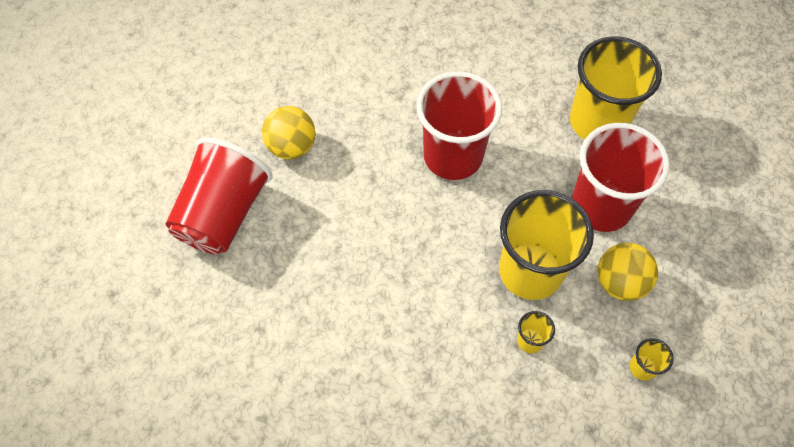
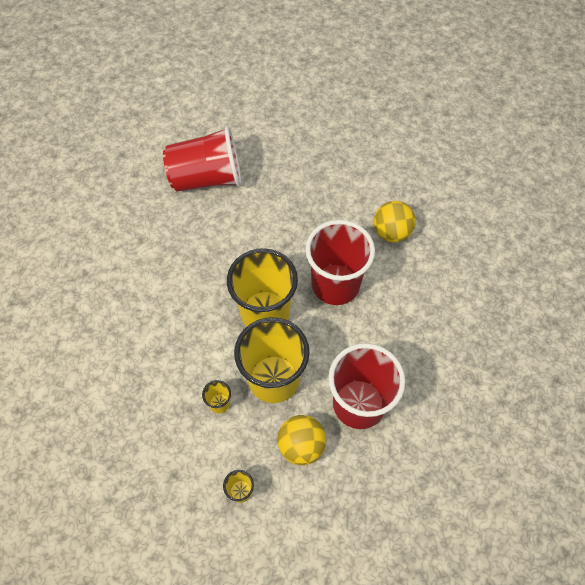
camera: 60 degrees right, 0 degrees up
yellow ball [262,106,315,159] -> yellow ball moved to [374,201,416,243]
yellow cup [570,36,662,139] -> yellow cup moved to [227,248,298,327]

